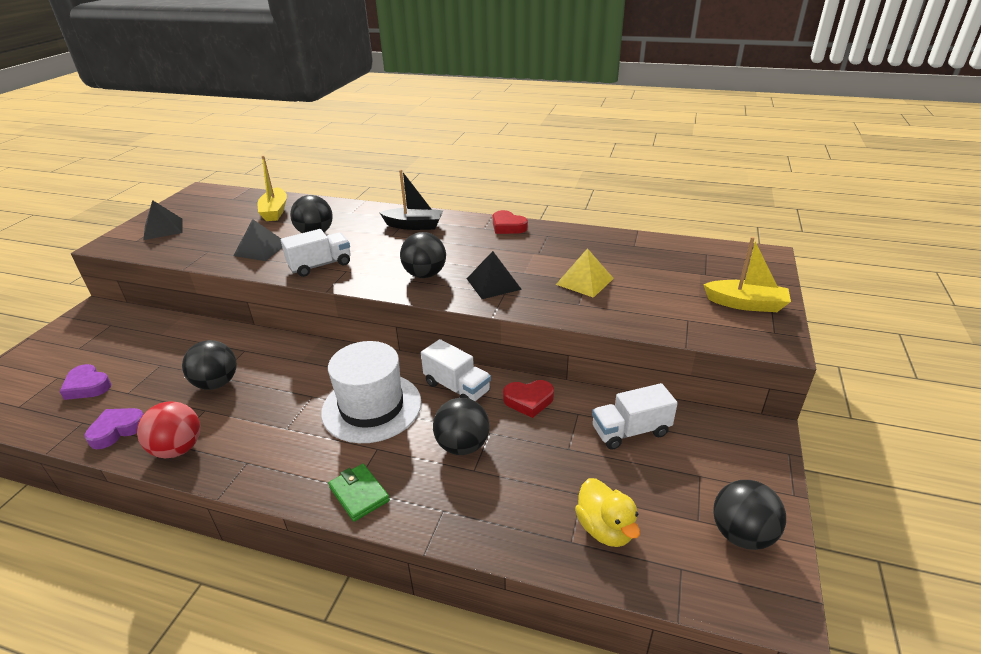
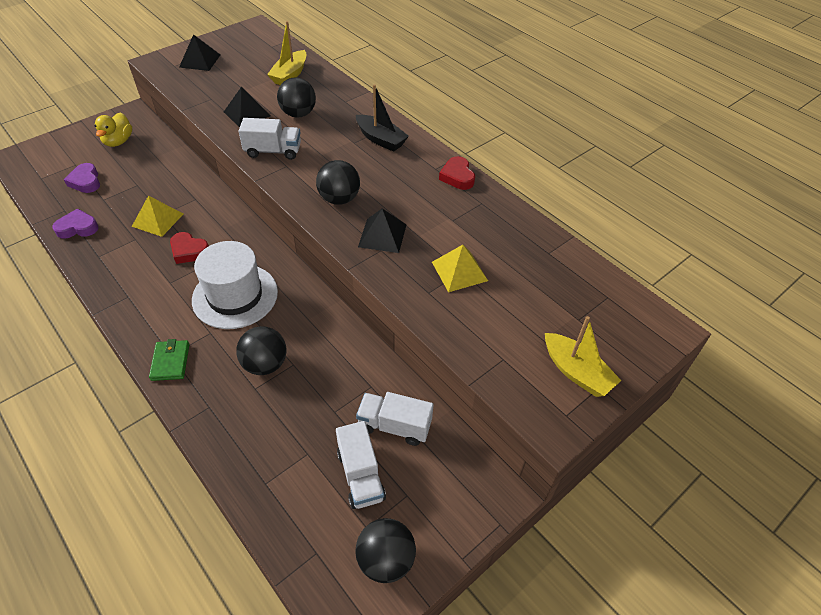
camera: 30 degrees right, 15 degrees up
red ball [137,401,201,458] -> none
black ball [182,340,237,390] -> yellow pyramid [132,196,183,237]
white truck [421,339,491,401] -> white truck moved to [336,421,386,509]
red heart [503,380,554,418] -> red heart moved to [170,232,209,264]
yellow duck [575,478,640,547] -> yellow duck moved to [95,113,132,147]

